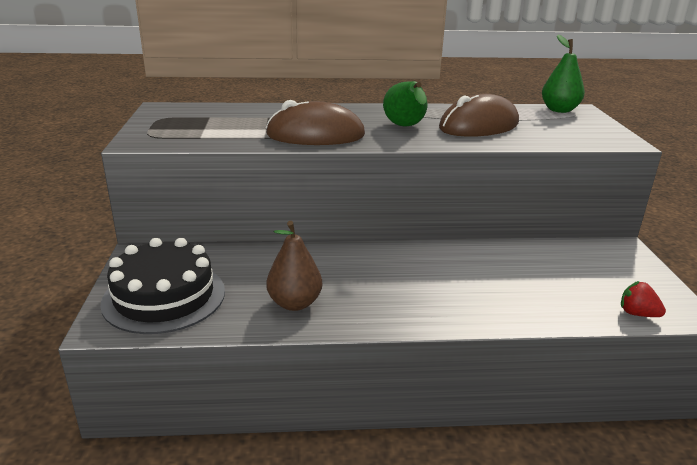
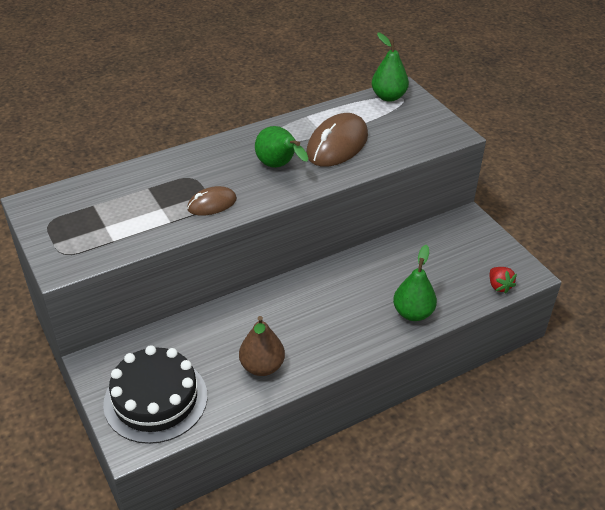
camera: 25 degrees left, 15 degrees up
brown mouse [266,100,365,145] -> brown mouse [187,186,237,216], size x0.57
red strawberry [621,281,666,317] -> red strawberry turned 120 degrees counterclockwise [490,267,517,294]
none -> green pear [393,245,437,321]

